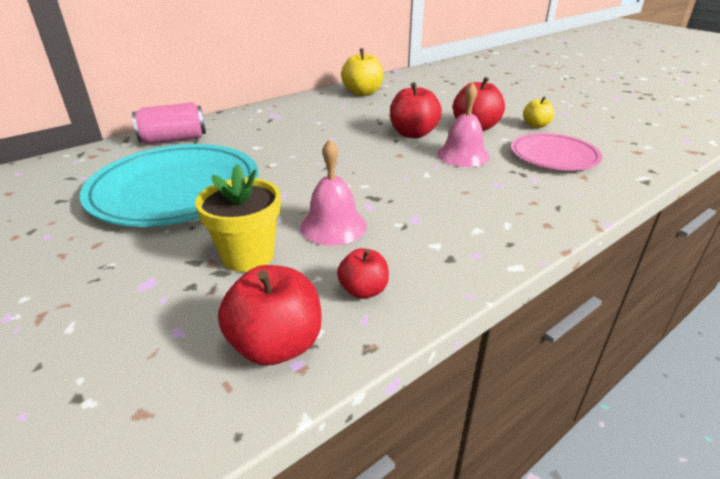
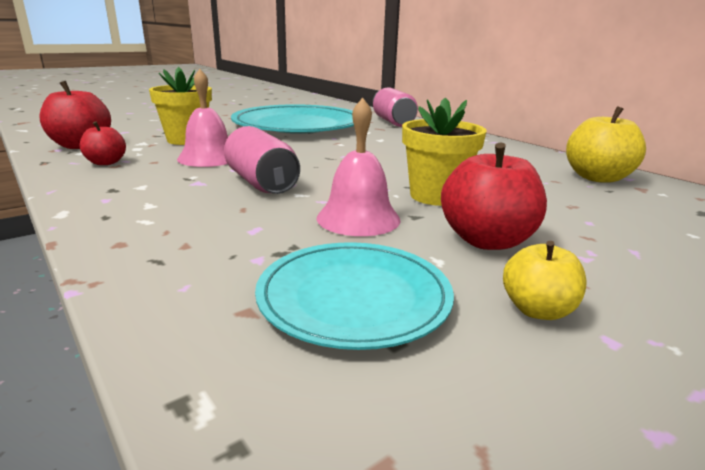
camera: 90 degrees right, 10 degrees down
red apple [390,82,442,138] -> yellow flower pot [402,97,487,206]
pink plate [511,133,602,171] -> turquoise plate [255,242,454,350]
none -> pink can [224,126,300,194]

